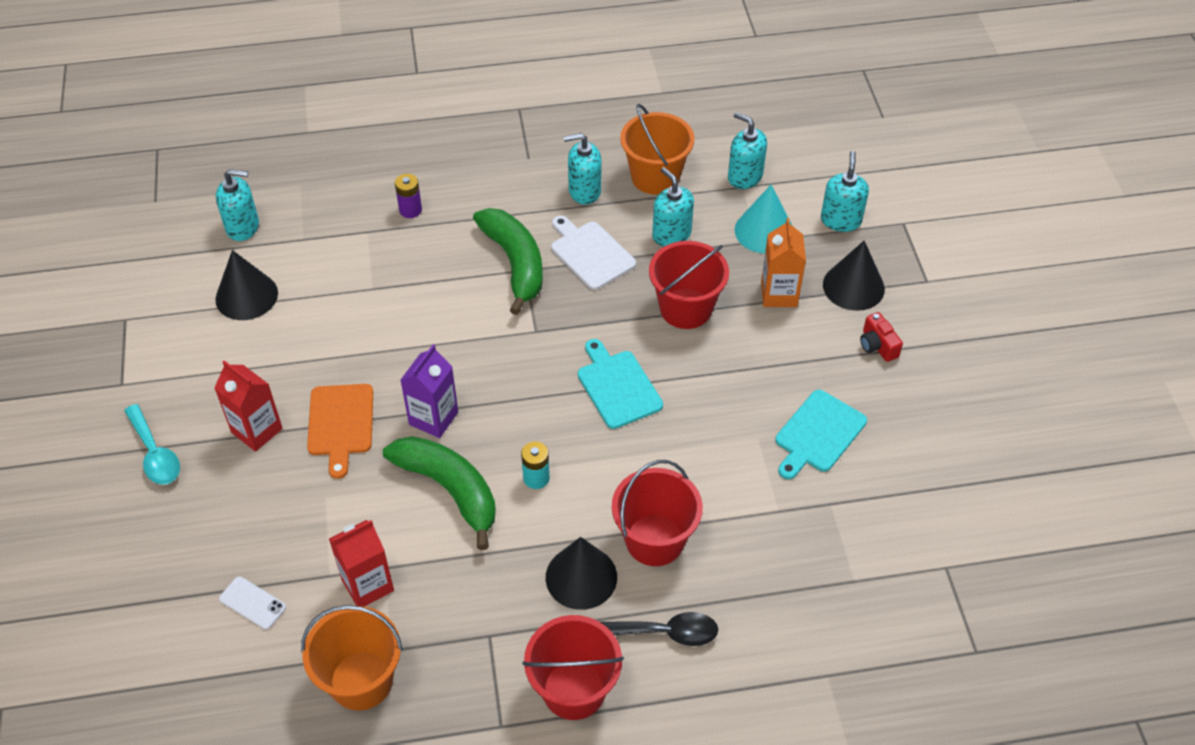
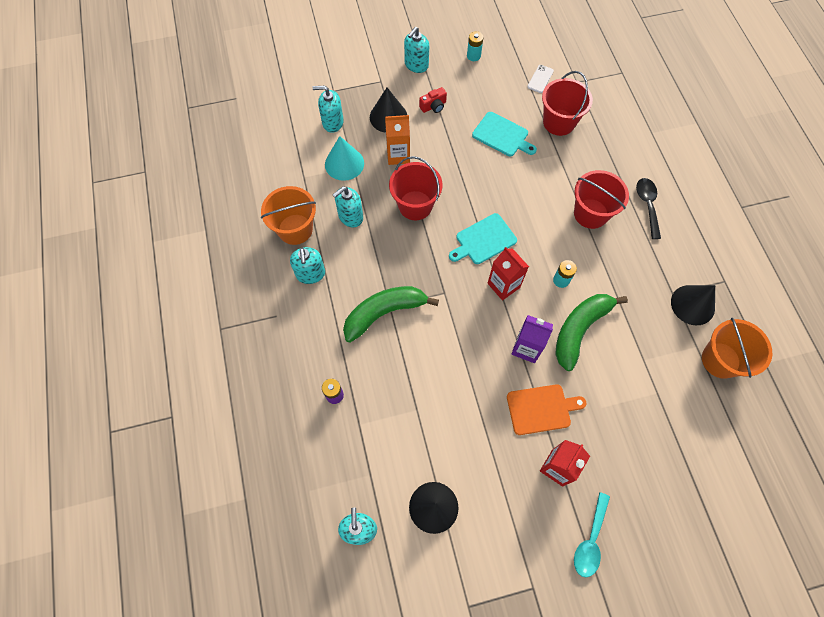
camera: 95 degrees left, 15 degrees up
turquoise spoon [124,404,180,485] -> turquoise spoon turned 150 degrees clockwise [574,492,610,577]
white phone [219,577,286,629] -> white phone moved to [527,65,554,93]
red carton [329,520,394,606] -> red carton moved to [488,247,529,300]
red bucket [522,615,624,720] -> red bucket moved to [542,71,593,136]
black cone [546,537,617,610] -> black cone moved to [671,285,715,325]
white cutting board [551,216,636,290] -> none
turquoise soap dispenser [728,112,767,189] -> turquoise soap dispenser moved to [404,27,429,73]
none -> turquoise battery [467,31,483,61]

